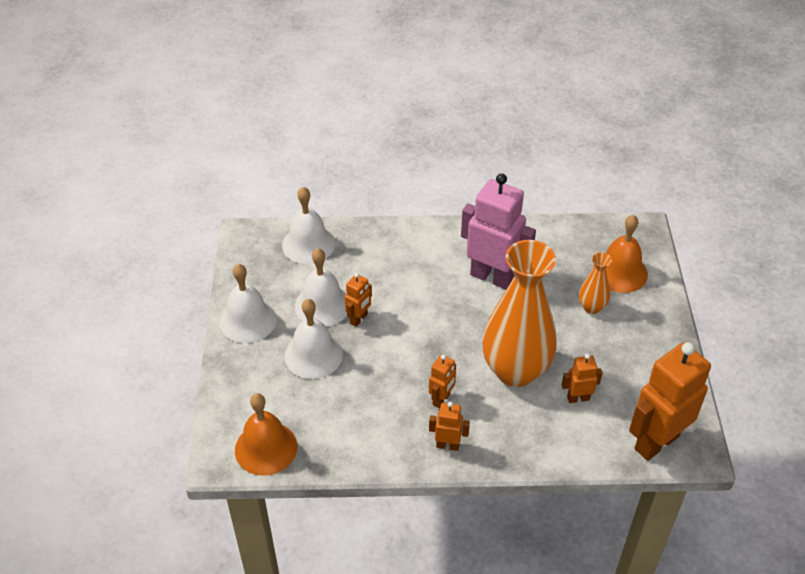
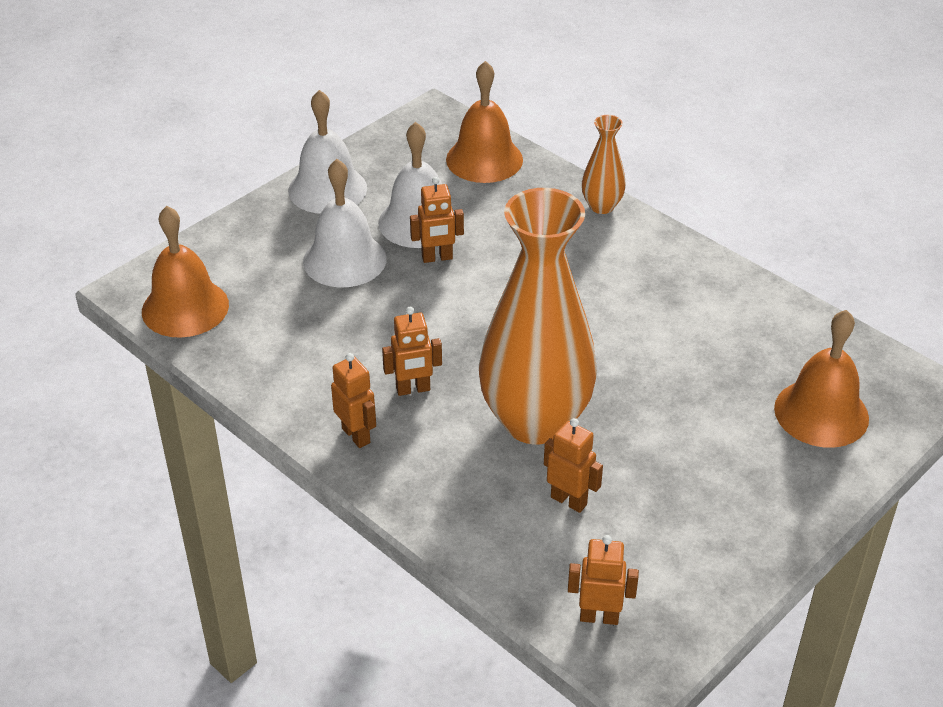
camera: 45 degrees right, 5 degrees down
white bell [282,187,335,264] -> orange bell [446,61,523,183]
pink robot [461,173,536,290] -> none
orange vase [579,252,612,314] -> orange vase moved to [582,115,626,214]
orange robot [629,342,711,461] -> orange robot [568,535,639,625], size x0.47

